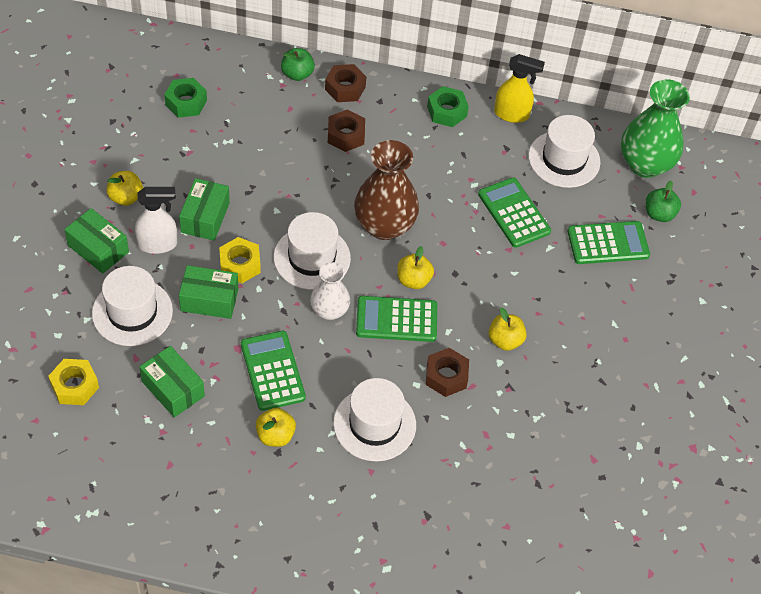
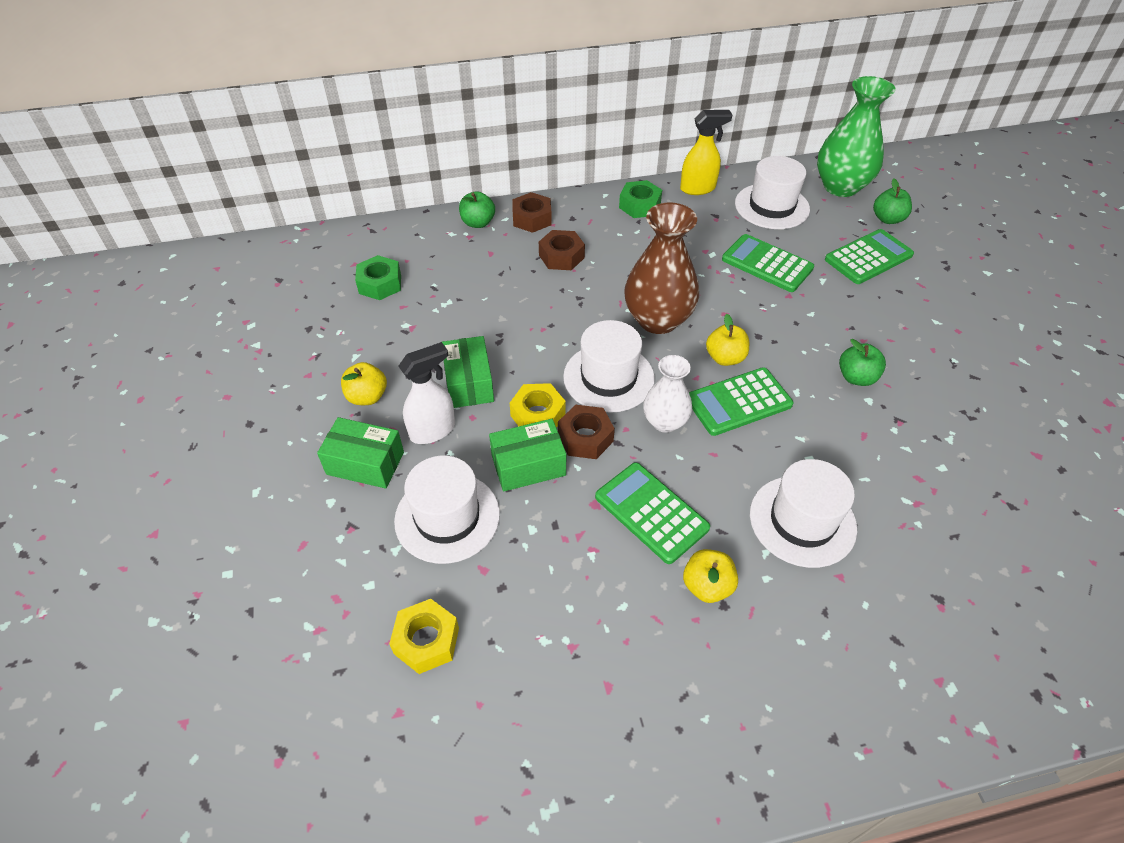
camera: 20 degrees left, 5 degrees down
green box [140,346,205,417] -> none
brown nut [426,348,469,397] -> brown nut moved to [558,405,615,459]
yellow apple [488,307,527,351] -> green apple [839,339,886,386]

